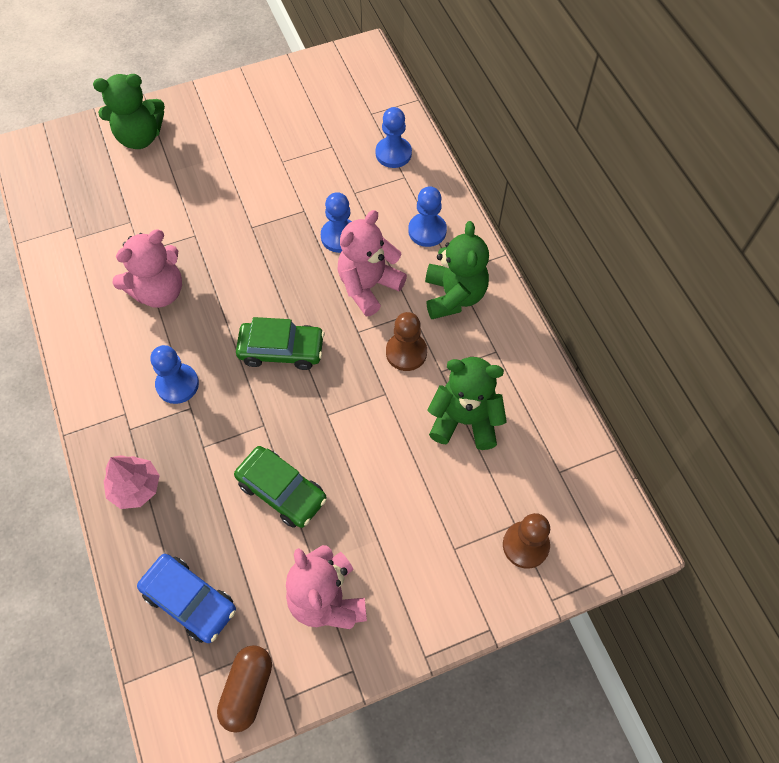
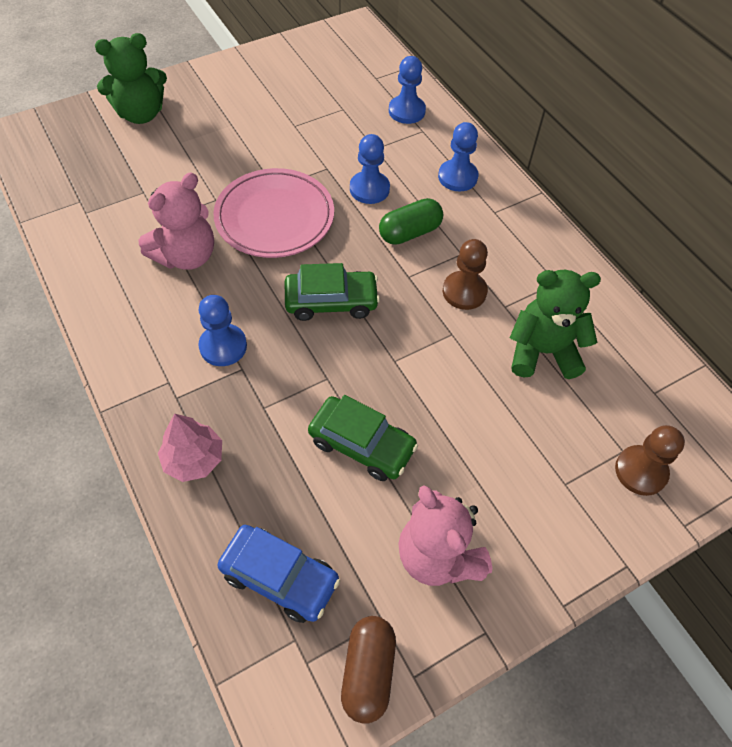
camera: 10 degrees left, 5 degrees down
pink teddy bear [338,210,407,316] -> green capsule [379,198,443,245]
green teddy bear [425,221,489,319] -> none
none -> pink plate [213,168,334,258]

